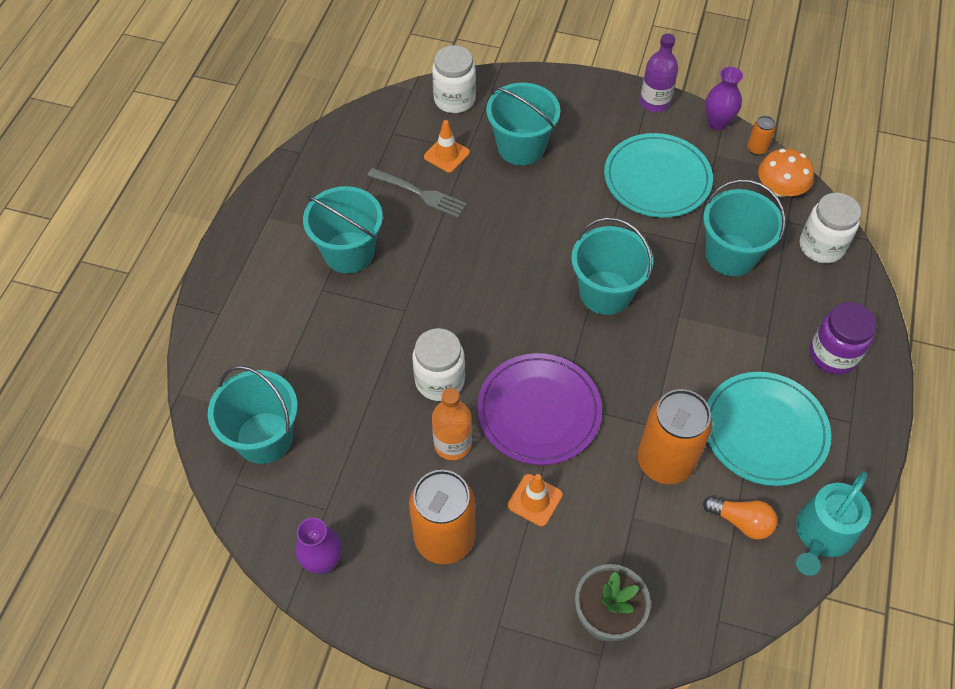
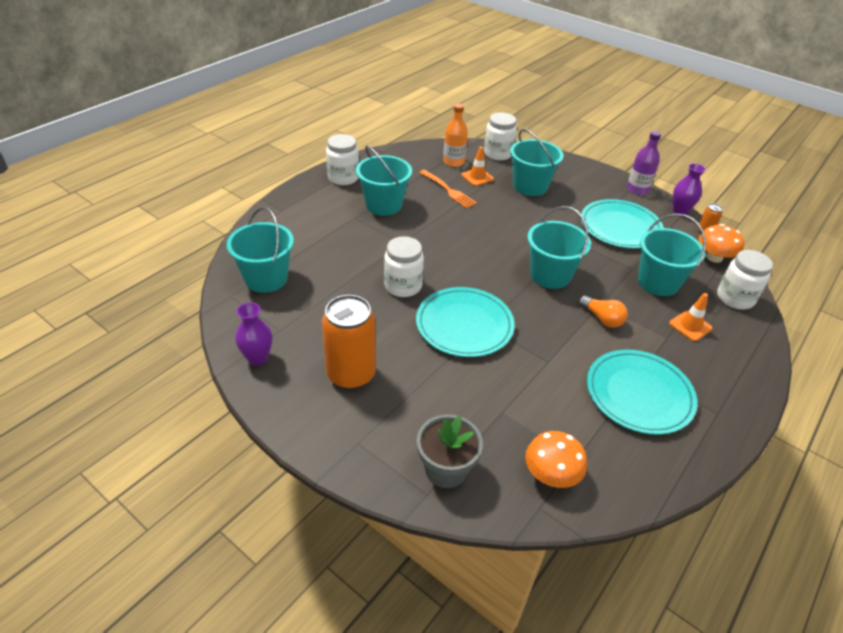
camera: 20 degrees right, 15 degrees down
grey fork [367,168,467,218] -> orange fork [419,170,477,208]
orange bottle [432,388,472,460] -> orange bottle moved to [443,104,468,167]
purple plate [477,353,602,465] -> turquoise plate [416,287,515,357]
orange traffic cone [508,474,563,527] -> orange traffic cone moved to [669,293,713,341]
orange can [638,389,713,484] -> none
orange light bulb [703,496,777,540] -> orange light bulb moved to [579,295,628,328]
turquoise watering can [796,471,871,576] -> none
purple jar [810,302,876,375] -> none
none -> white jar [326,134,359,185]
none -> orange mushroom [525,431,587,488]

